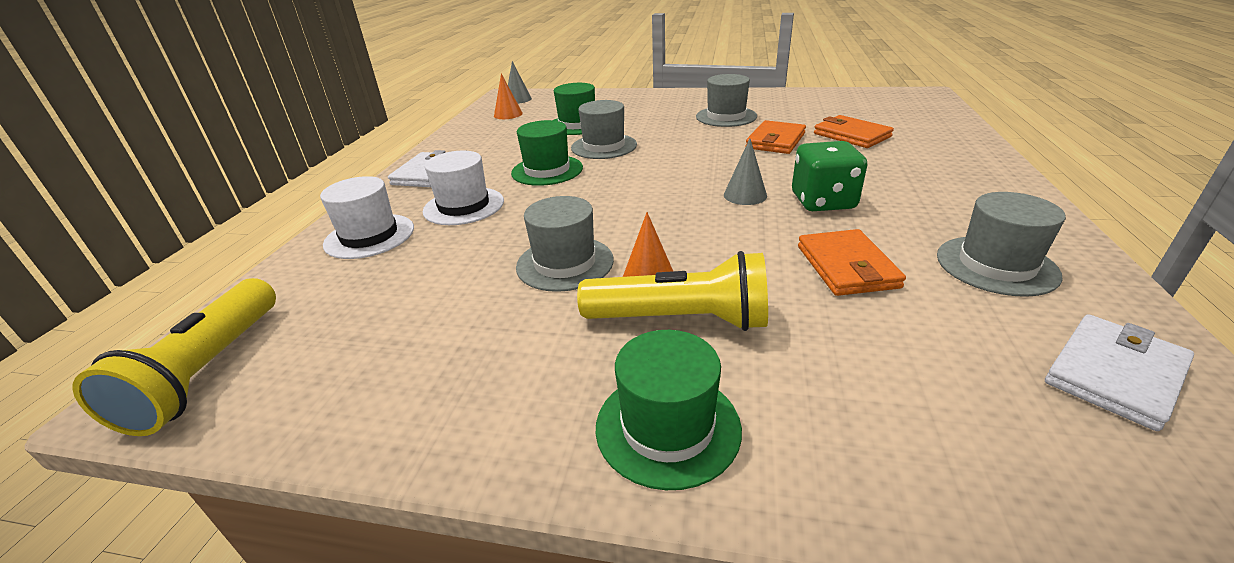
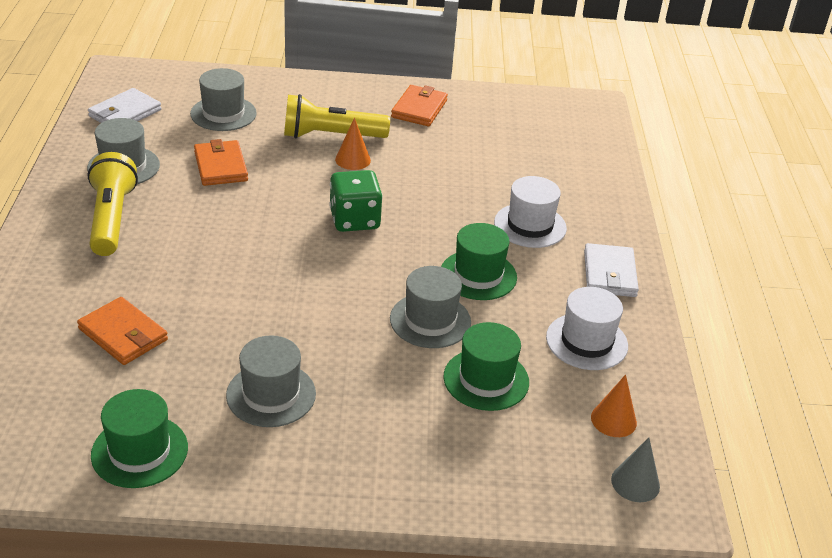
camera: 165 degrees right, 5 degrees up
yellow flashlight [72,278,276,436] -> yellow flashlight moved to [88,152,138,256]
white hat [320,176,414,259] -> white hat moved to [546,287,628,370]
grey hat [516,196,614,292] -> grey hat moved to [190,68,257,131]
green hat [596,330,742,490] -> green hat moved to [91,389,188,488]
grey cone [724,139,767,205] -> none
orange wallet [746,120,806,154] -> orange wallet moved to [391,85,448,126]
green dice [792,141,867,211] -> green dice moved to [329,170,383,232]

